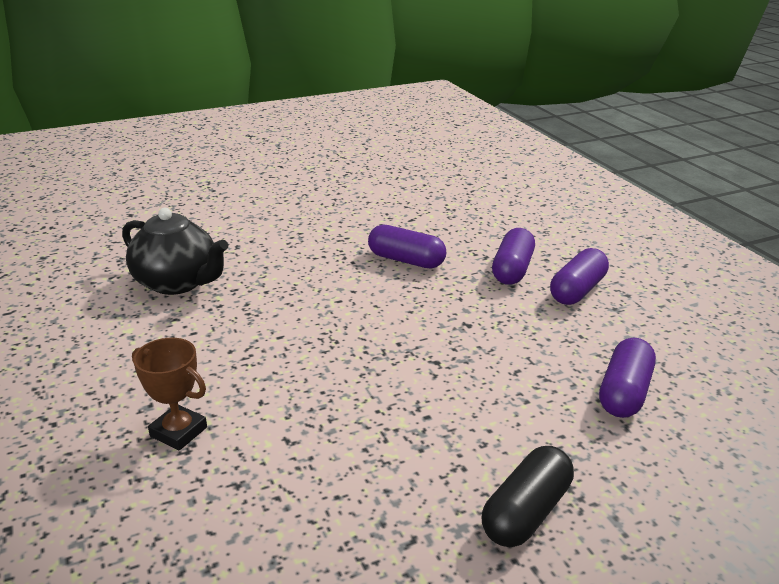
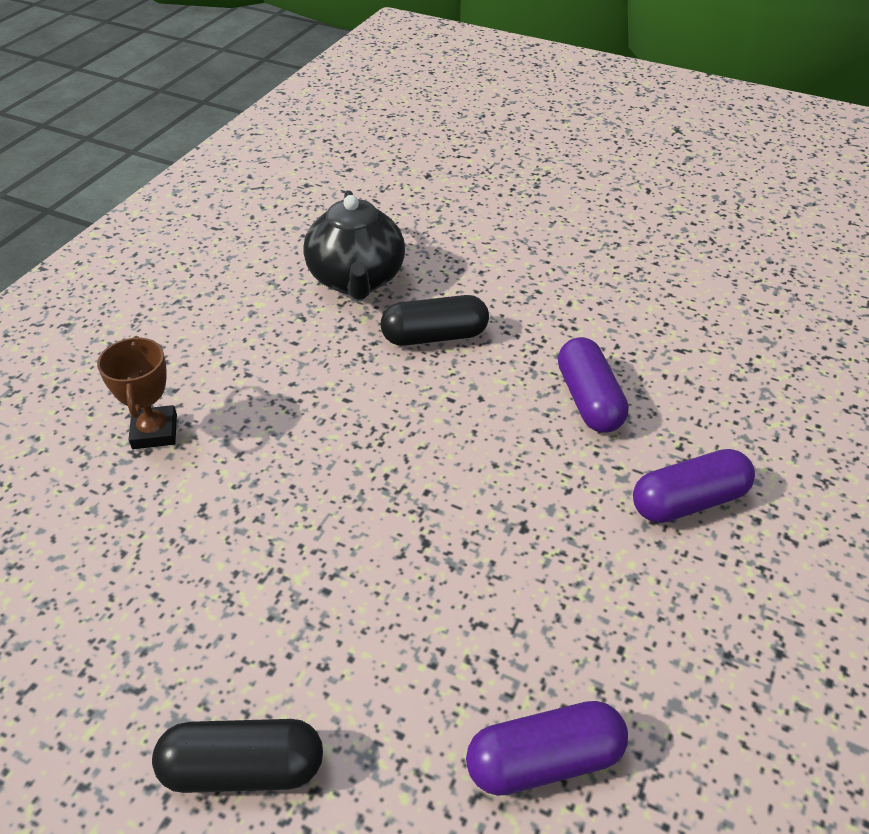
camera: 50 degrees right, 15 degrees up
purple capsule [550,248,609,305] -> none
none -> black capsule [381,295,489,346]

